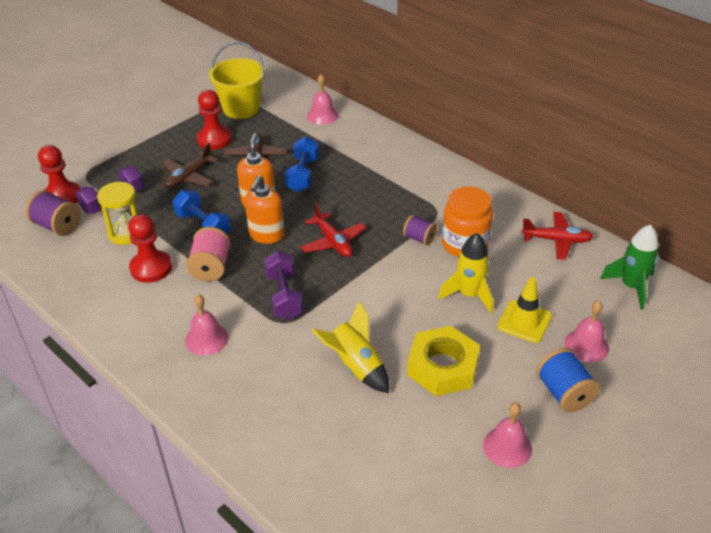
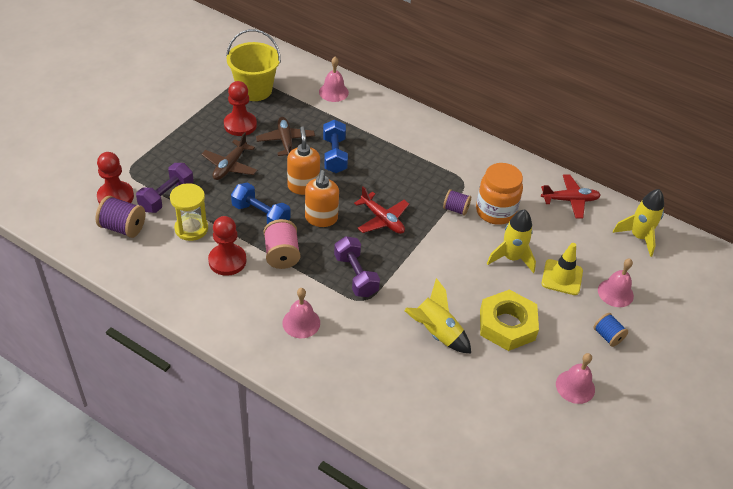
camera: 15 degrees left, 5 degrees up
blue spool [536,348,600,413] -> blue spool [593,313,628,347], size x0.65
green rocket [600,225,659,310] -> yellow rocket [613,189,664,257]

